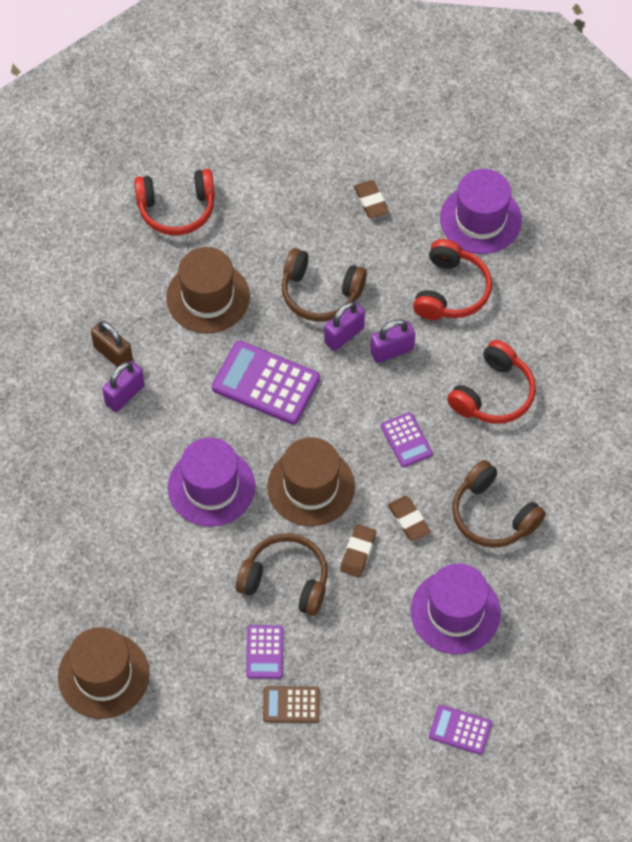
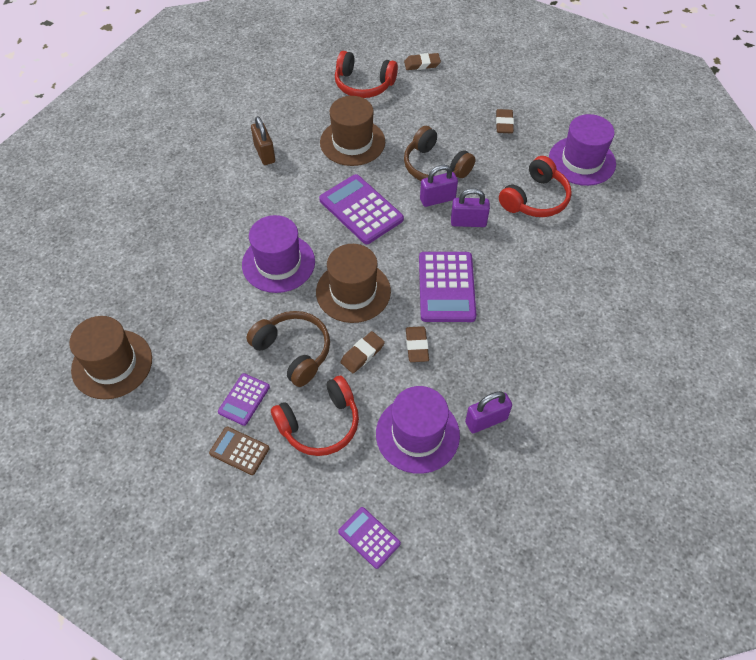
camera: 25 degrees right, 5 degrees down
purple padlock [102,361,145,412] -> purple padlock moved to [465,391,512,433]
purple calculator [381,412,433,467] -> purple calculator [419,252,476,322], size x1.82
red headphones [447,340,536,424] -> red headphones moved to [271,376,359,456]
brown headphones [452,460,546,548] -> none
none -> brown eraser [404,53,441,70]

